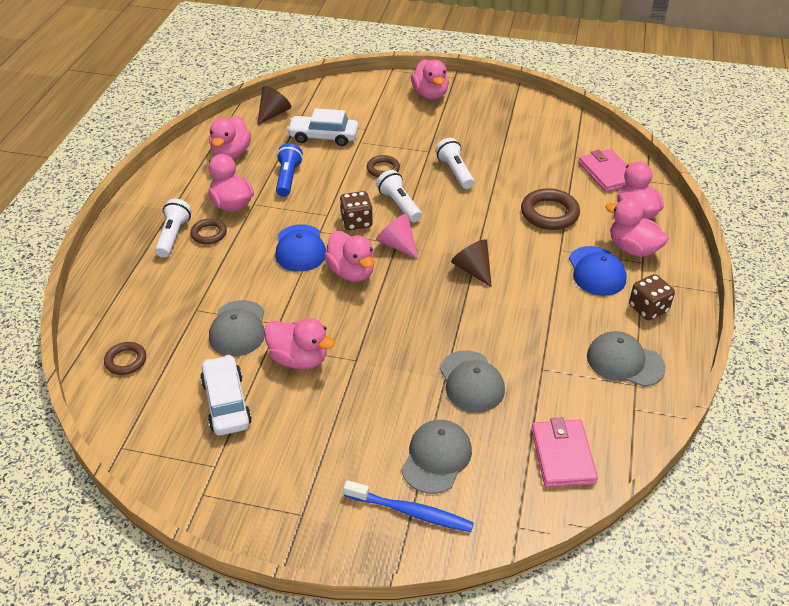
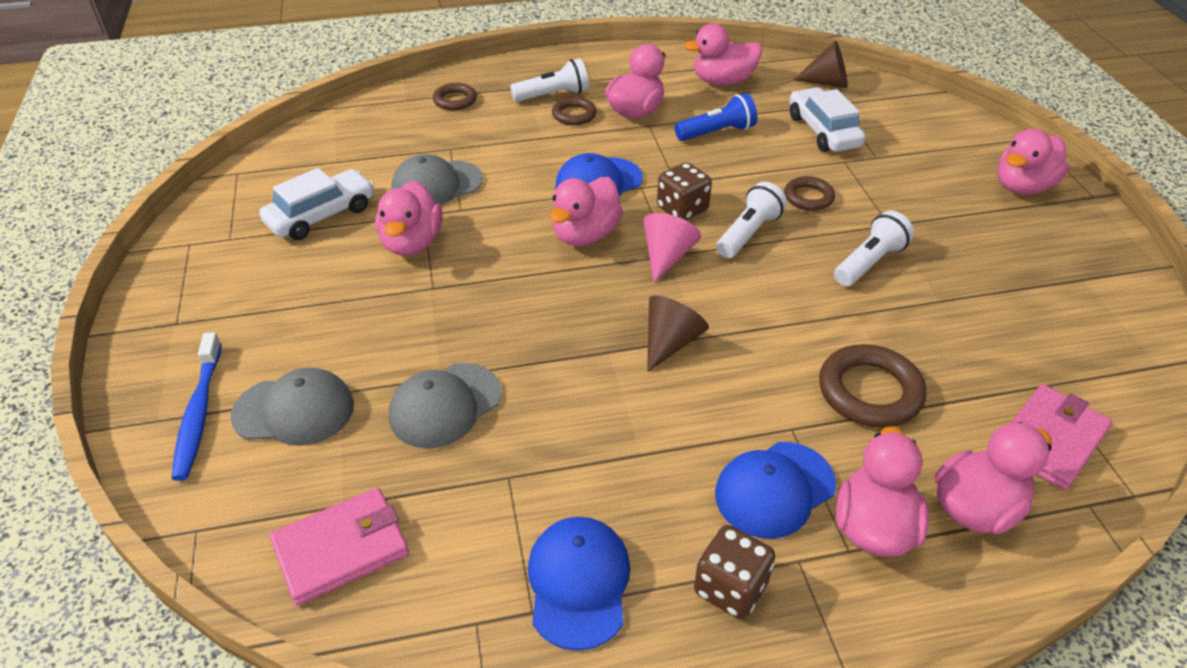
camera: 65 degrees right, 0 degrees up
brown ring [104,342,146,375] -> brown ring moved to [433,83,477,110]
grey cap [587,331,666,387] -> blue cap [528,517,631,651]

